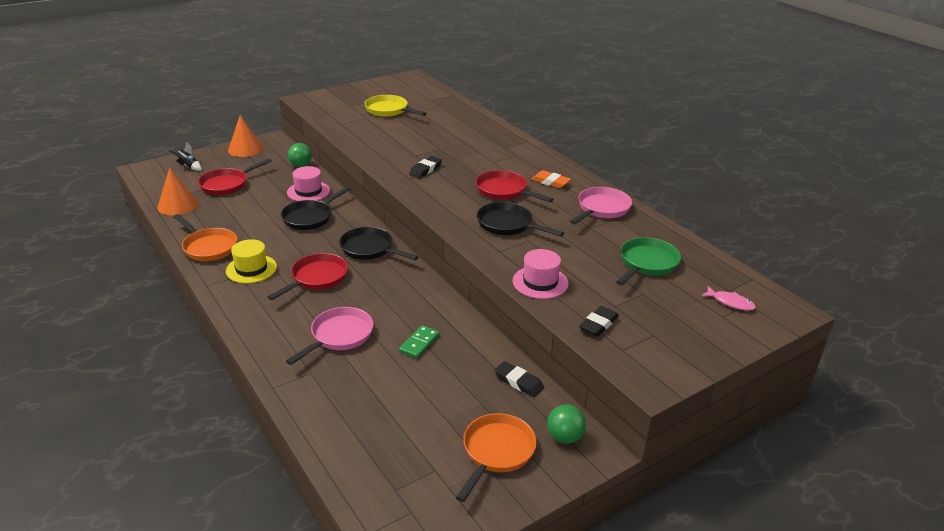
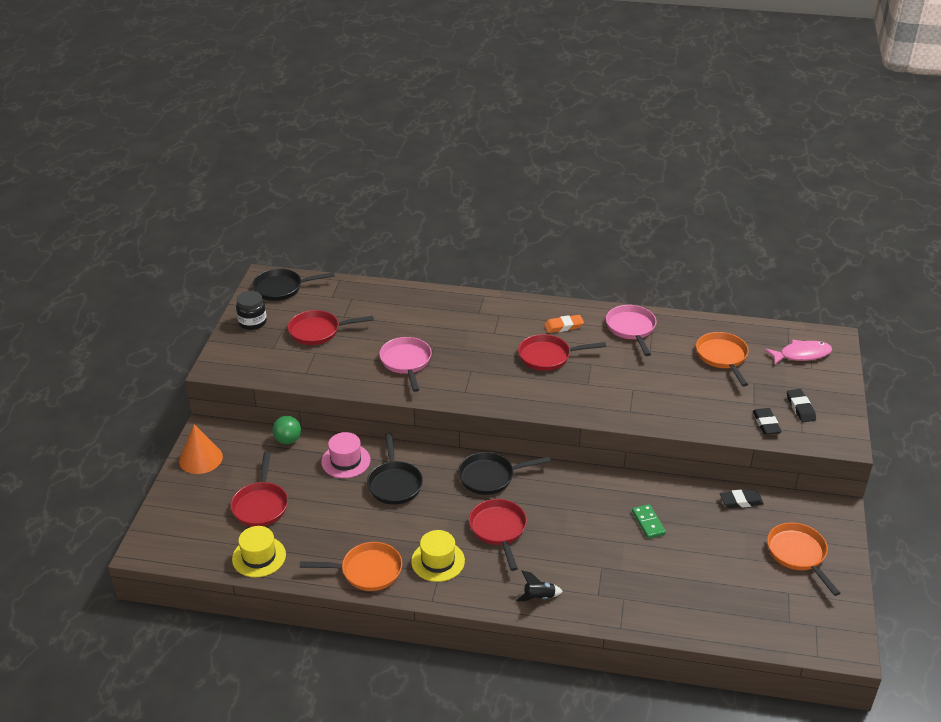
camera: 45 degrees left, 5 degrees up
orange cone [157,168,198,215] -> yellow hat [232,526,286,577]
black rocket [169,142,202,171] -> black rocket moved to [516,571,563,602]
pink pan [286,307,374,365] -> pink pan moved to [379,337,432,392]
yellow pan [364,95,427,117] -> red pan [288,310,374,345]
black eraser [409,156,442,178] -> black eraser moved to [787,389,816,422]
black pan [477,202,564,237] -> black pan moved to [252,269,335,301]
pink hat [513,249,568,299] -> none
green ball [547,404,586,444] -> none
green pan [616,237,681,286] -> orange pan [696,332,749,386]
pink fish [701,286,756,311] -> pink fish [765,340,832,365], size x1.57
none -> black jar [236,291,267,330]

